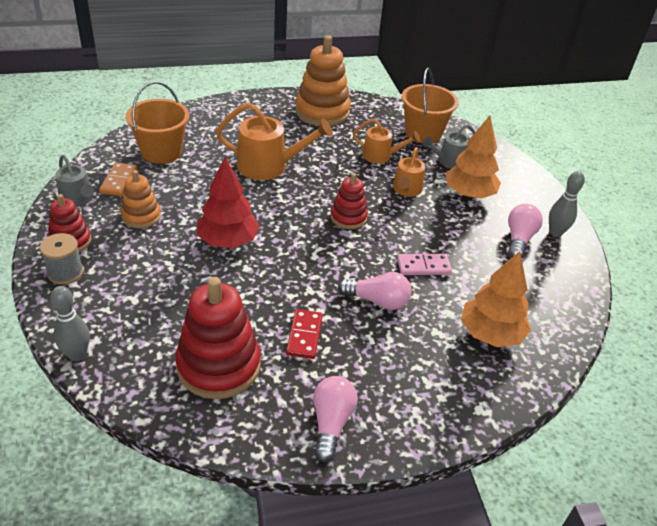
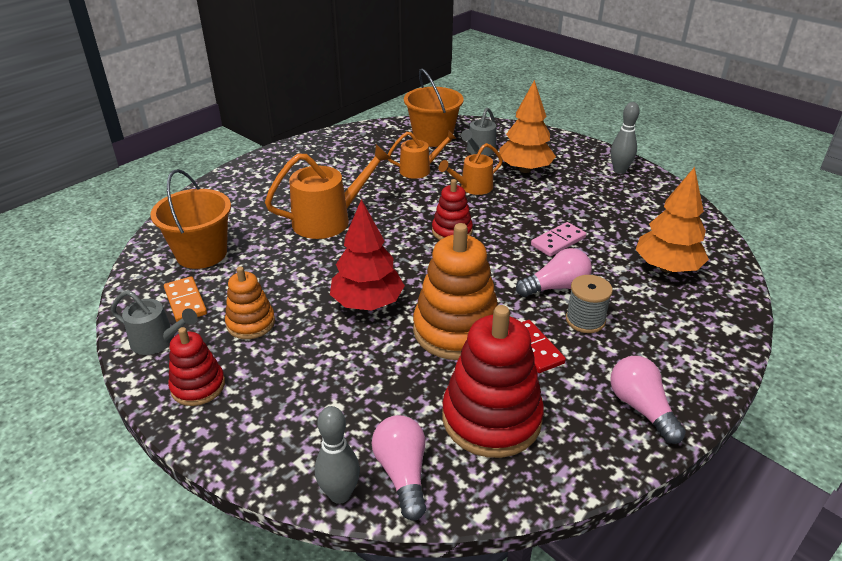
camera: 30 degrees left, 5 degrees down
grey spool [40,233,84,285] -> grey spool moved to [566,275,613,333]
orange stacking toy [295,35,351,126] -> orange stacking toy moved to [413,223,498,360]
orange watering can [393,147,425,197] -> orange watering can turned 75 degrees clockwise [439,143,503,195]
pink light bulb [508,204,543,258] -> pink light bulb moved to [372,415,426,520]

